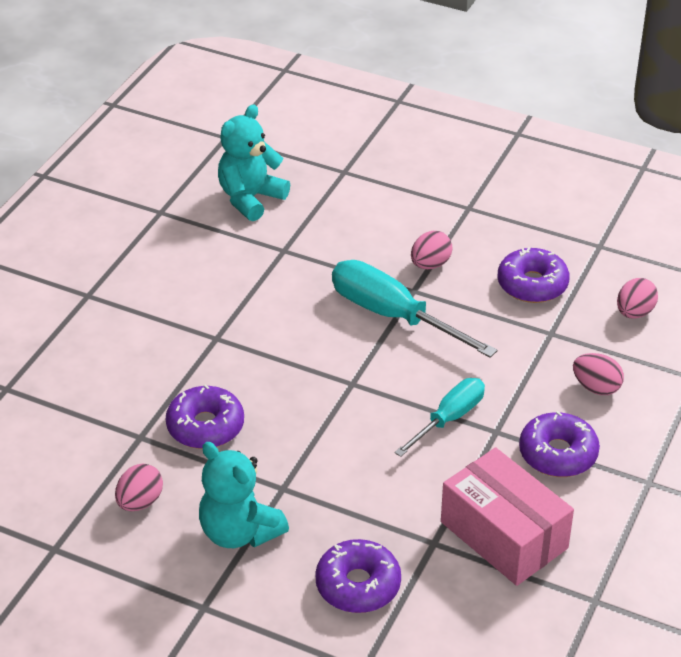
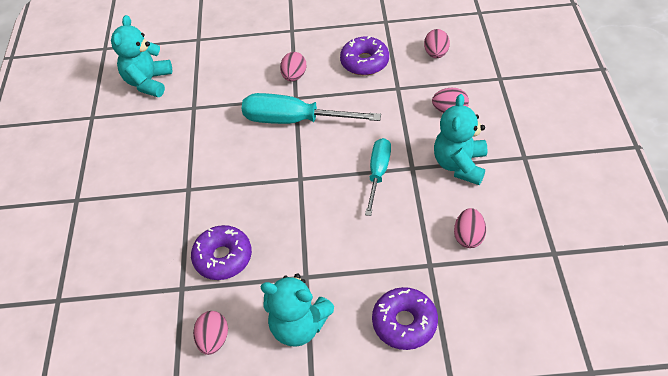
camera: 25 degrees left, 10 degrees up
pink box [441,447,574,586] -> pink egg [454,208,486,248]
purple donut [519,411,600,477] -> turquoise teddy bear [434,94,487,185]

